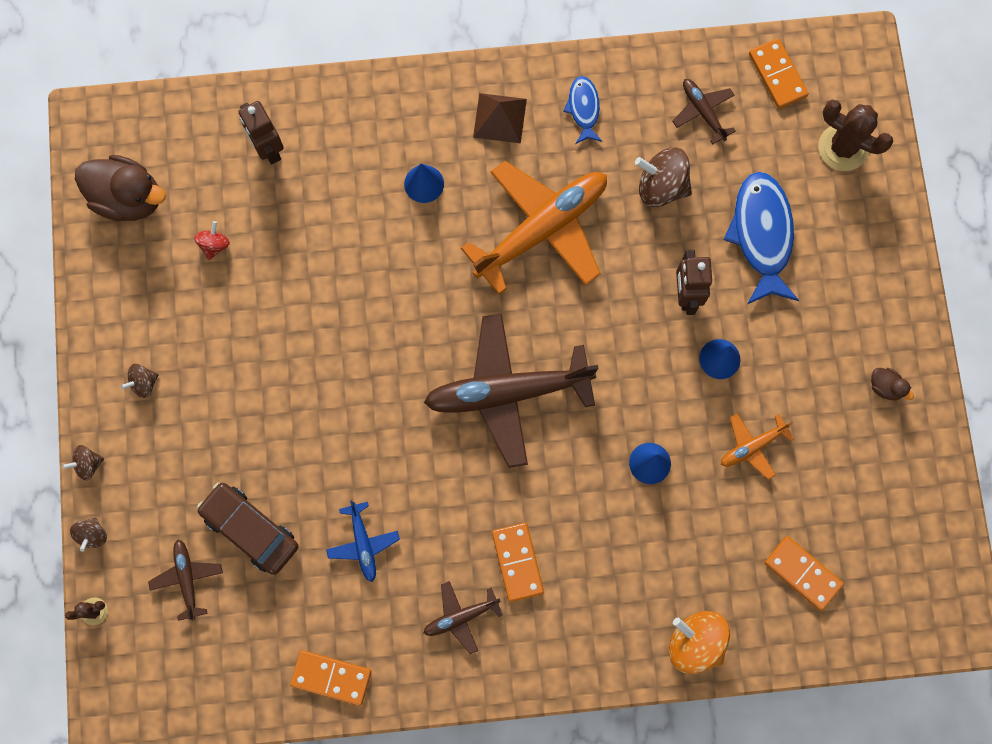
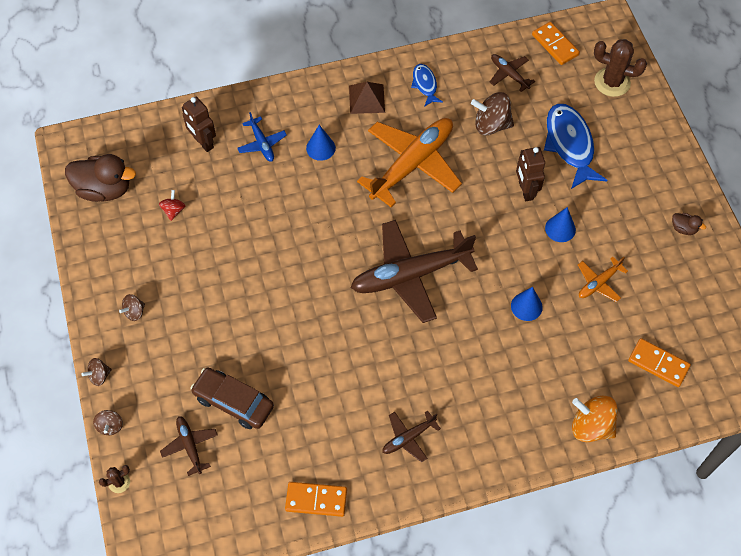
camera: 10 degrees left, 15 degrees down
blue plane [326,501,400,582] -> blue plane moved to [237,112,287,162]
orange domino [492,523,544,602] -> none

